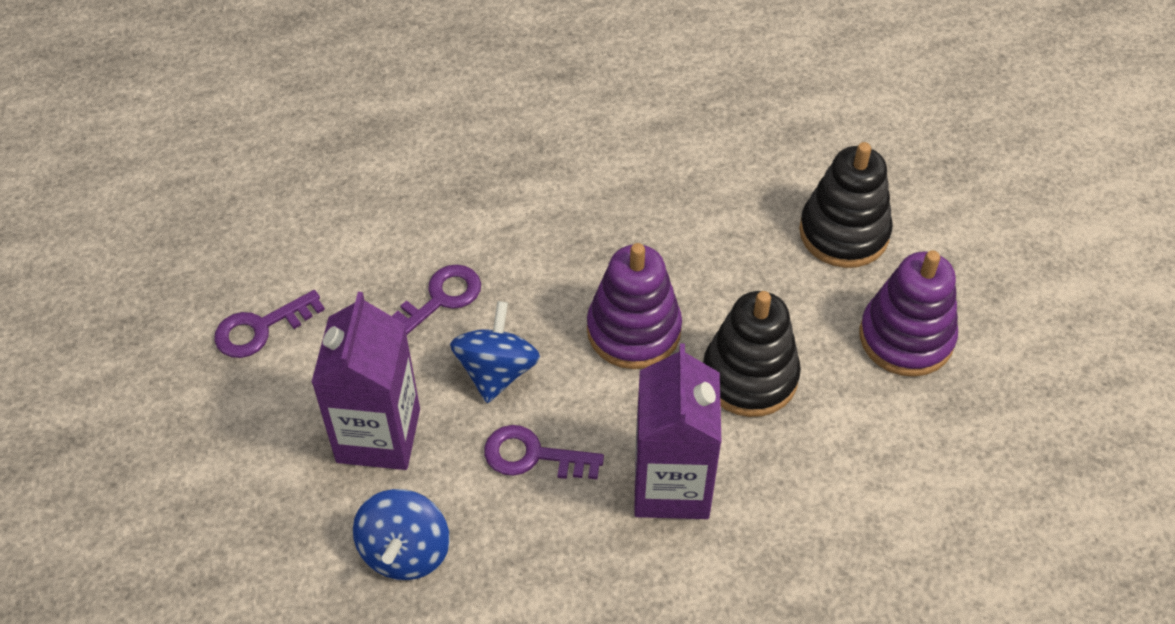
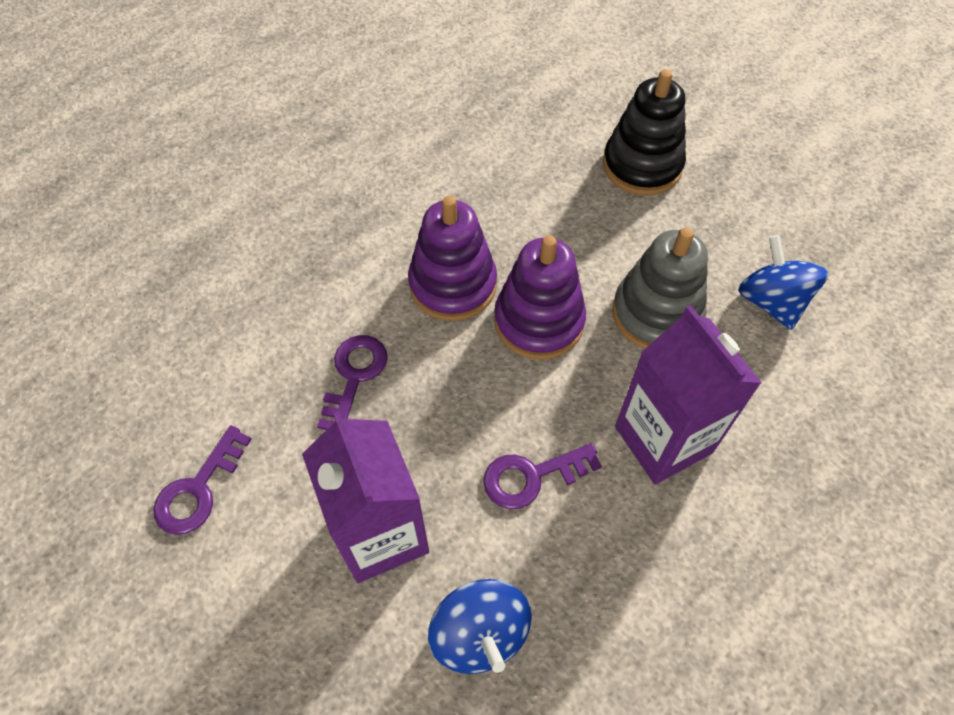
camera: 30 degrees left, 5 degrees up
blue spinning top [450,301,540,403] -> blue spinning top moved to [738,235,829,330]
black stacking toy [703,291,801,417] -> grey stacking toy [612,227,708,349]
purple stacking toy [860,250,958,377] -> purple stacking toy moved to [408,196,497,321]

